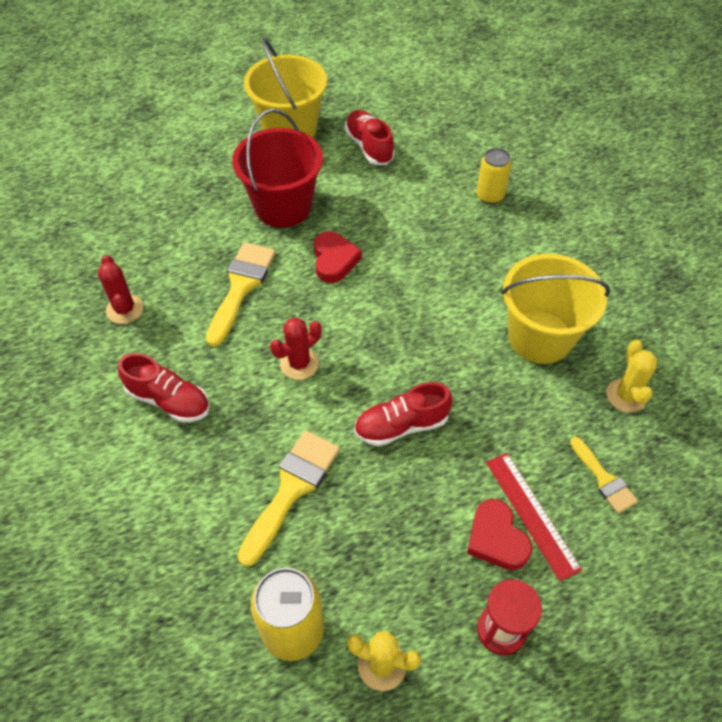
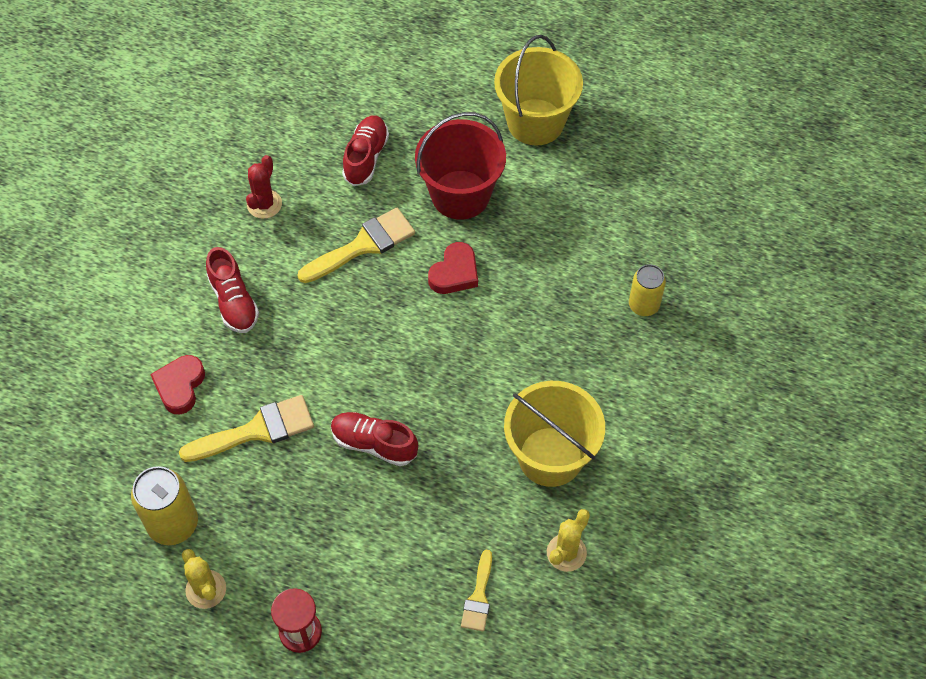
camera: 40 degrees right, 5 degrees up
red cactus [270,317,321,380] -> none
red shoe [345,110,395,165] -> red shoe moved to [342,115,389,186]
red heart [467,499,532,570] -> red heart moved to [150,355,205,414]
red ruler [486,453,582,581] -> none

